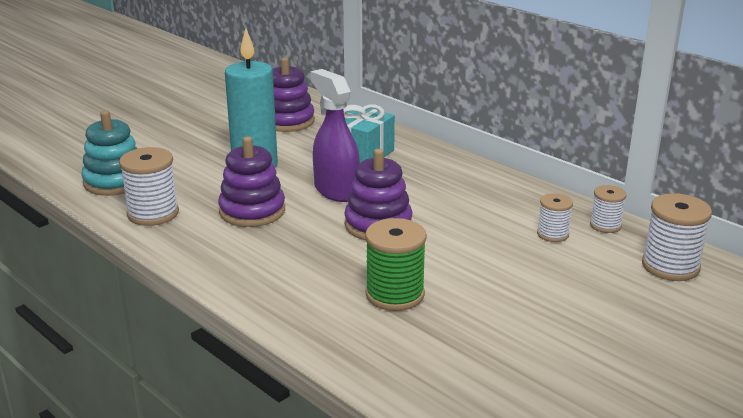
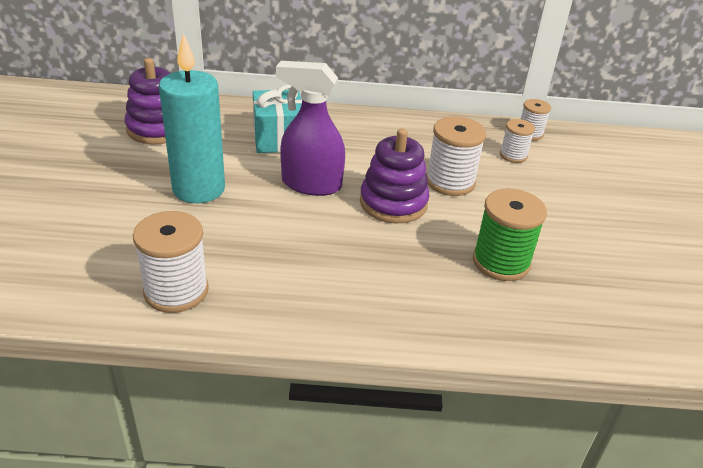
camera: 45 degrees left, 10 degrees up
turquoise stacking toy [81,110,138,196] -> none
purple stacking toy [218,137,285,227] -> none
white spool [642,193,712,281] -> white spool moved to [426,117,486,196]

